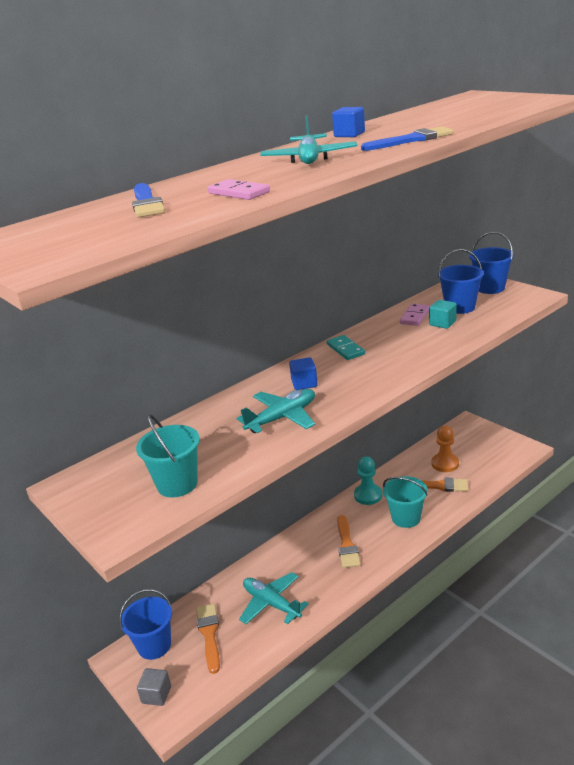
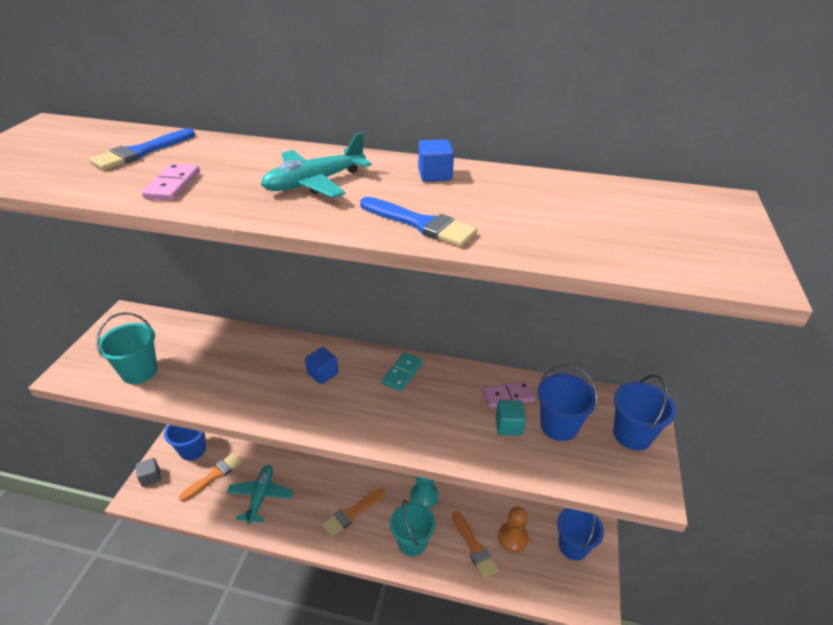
camera: 50 degrees right, 10 degrees up
turquoise plane [236,389,315,433] -> none
none -> blue bucket [557,508,604,561]

